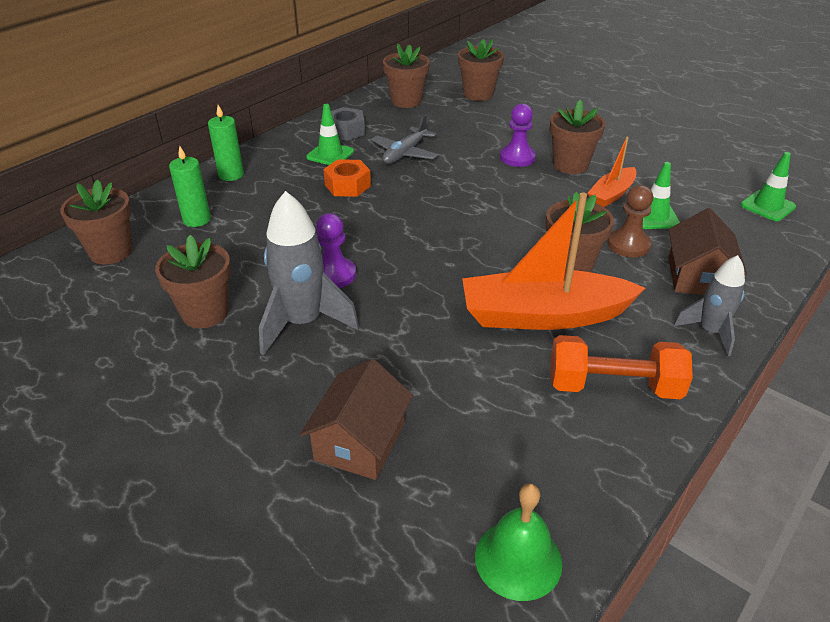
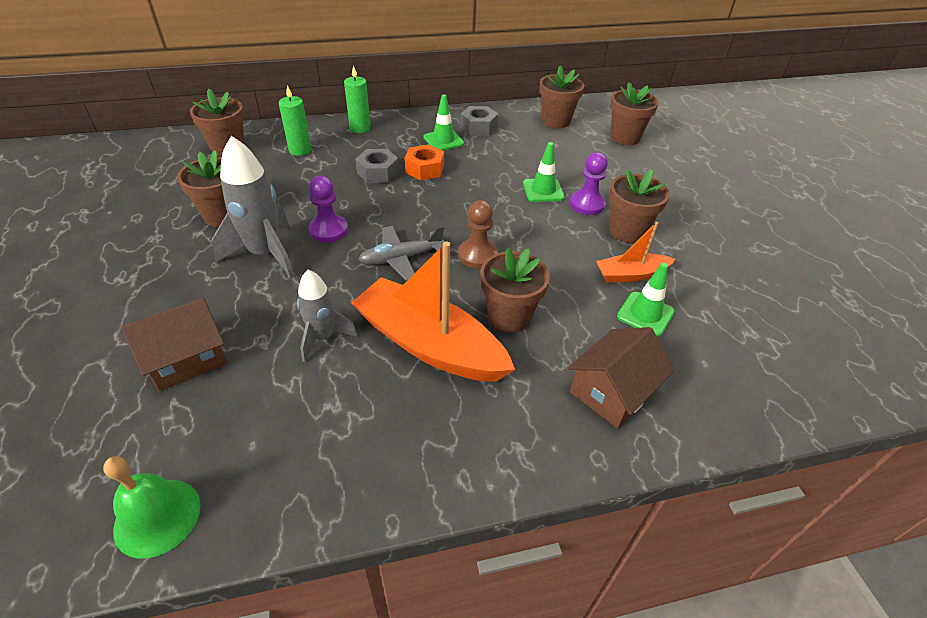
camera: 35 degrees right, 5 degrees up
grey plane [371,115,438,164] -> grey plane moved to [358,226,444,281]
orange dumbbell [550,335,693,399] -> none
brown pawn [607,185,653,258] -> brown pawn moved to [458,200,498,268]
grey rocket [674,255,745,356] -> grey rocket moved to [297,270,358,362]
green traffic cone [740,152,796,221] -> green traffic cone moved to [523,142,565,202]
none -> grey nut [355,149,399,183]

